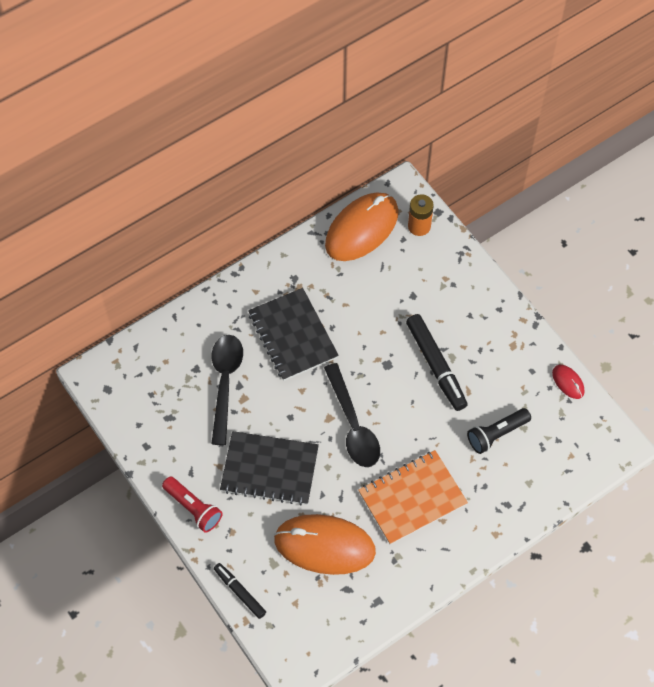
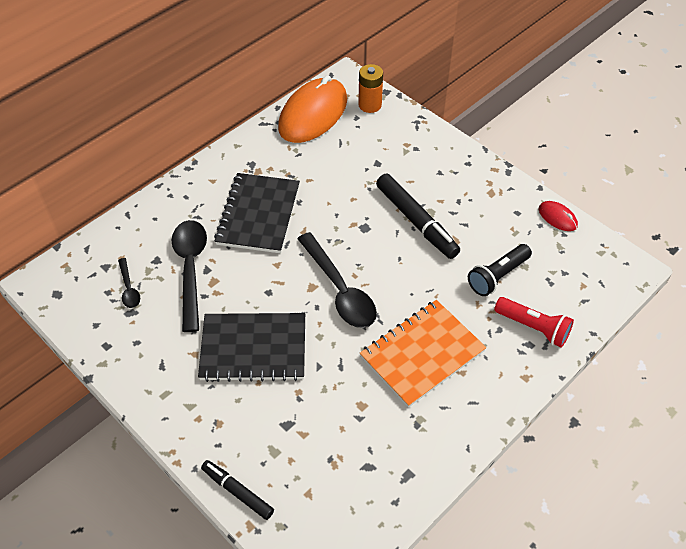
camera: 10 degrees left, 10 degrees down
red flashlight [162,476,223,533] -> red flashlight moved to [494,297,574,347]
black notebook [248,288,339,381] -> black notebook turned 45 degrees clockwise [214,173,300,253]
orange mouse [274,514,376,575] -> none
none -> black spoon [118,258,140,308]

